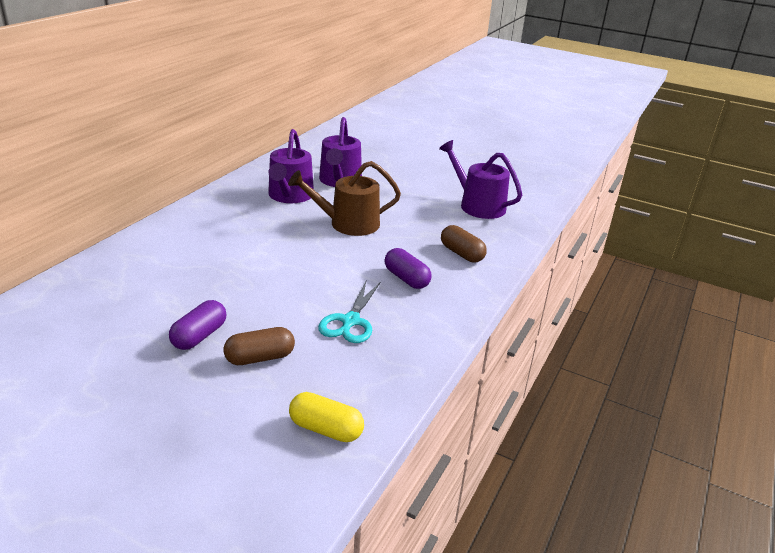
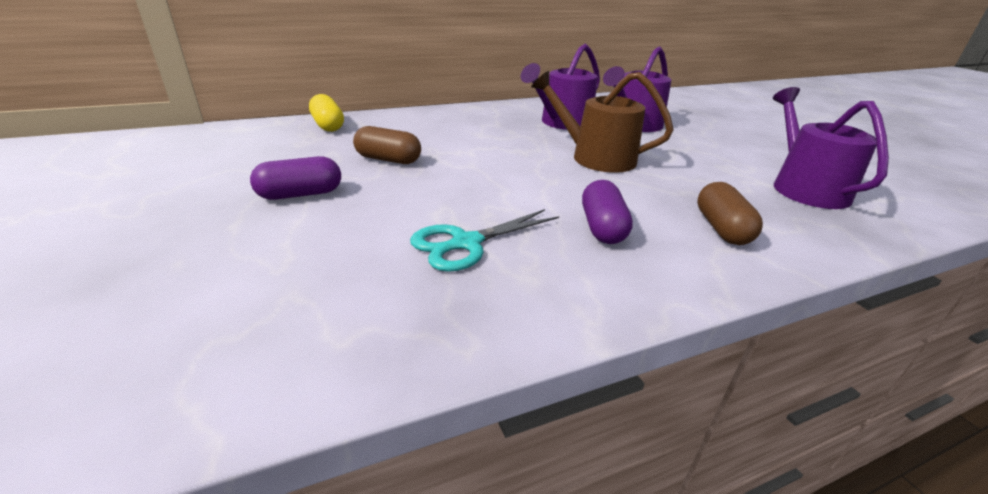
camera: 40 degrees right, 0 degrees up
brown capsule [224,327,295,365] -> brown capsule moved to [353,126,421,164]
yellow capsule [289,392,364,442] -> yellow capsule moved to [309,94,344,132]

